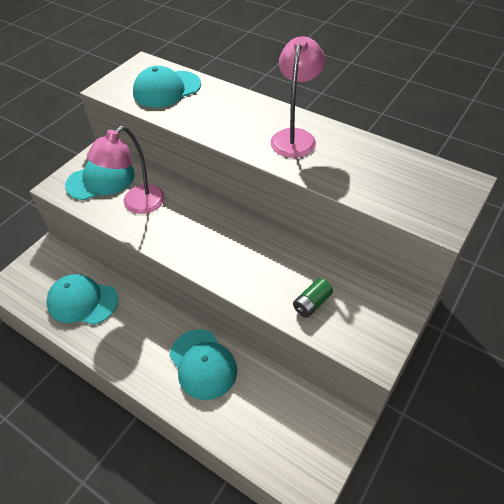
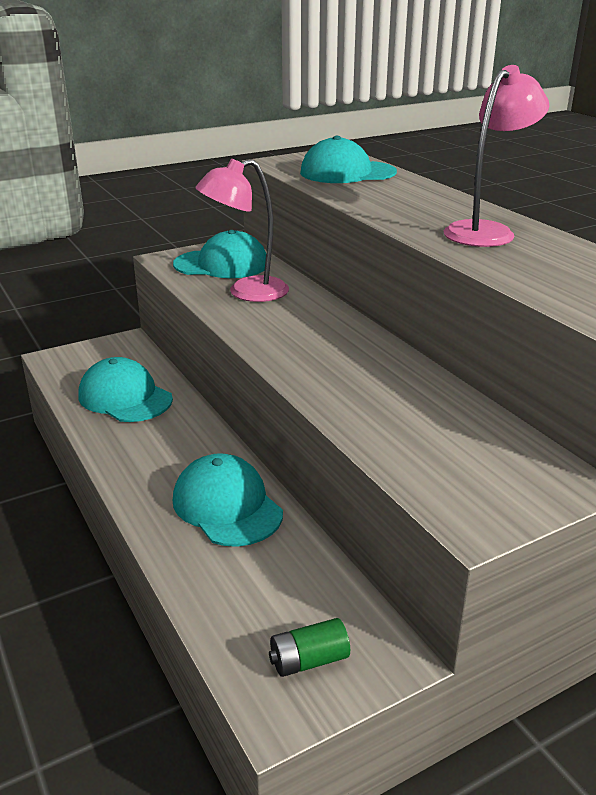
camera: 25 degrees right, 20 degrees down
turquoise cap [169,329,237,400] -> turquoise cap turned 150 degrees clockwise [173,453,283,547]
green battery [293,278,333,318] -> green battery moved to [269,618,350,677]

